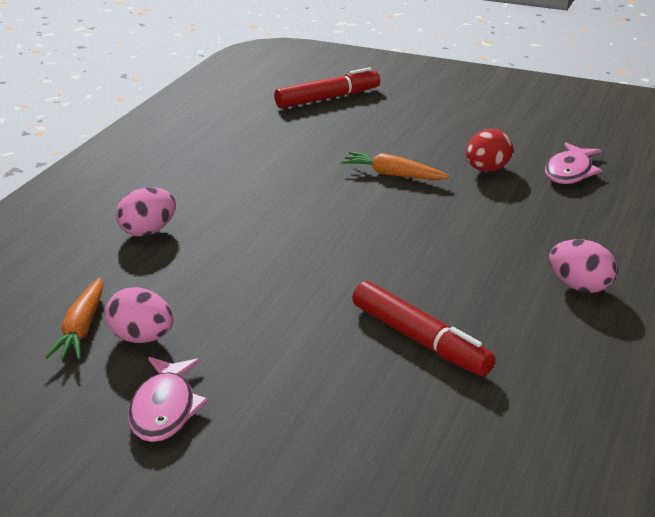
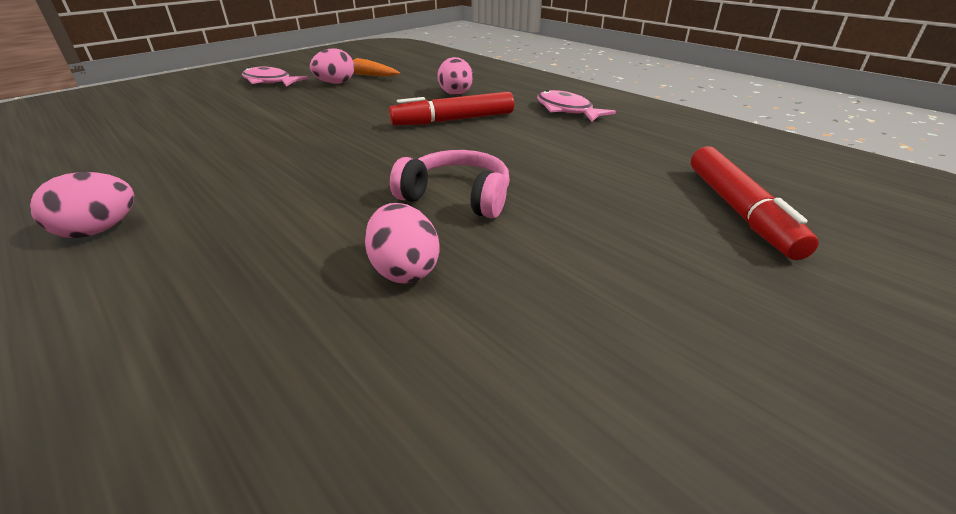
camera: 115 degrees right, 5 degrees up
orange carrot [341,152,450,180] -> pink headphones [390,150,510,219]
red marker [352,281,495,376] -> red marker moved to [389,92,514,126]
red egg [466,129,513,172] -> pink egg [365,203,440,284]
pink fish [545,142,602,184] -> pink fish moved to [537,90,616,122]

